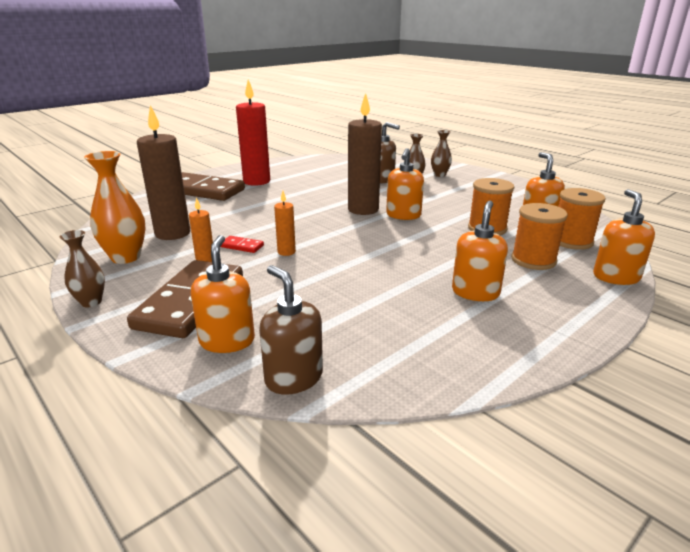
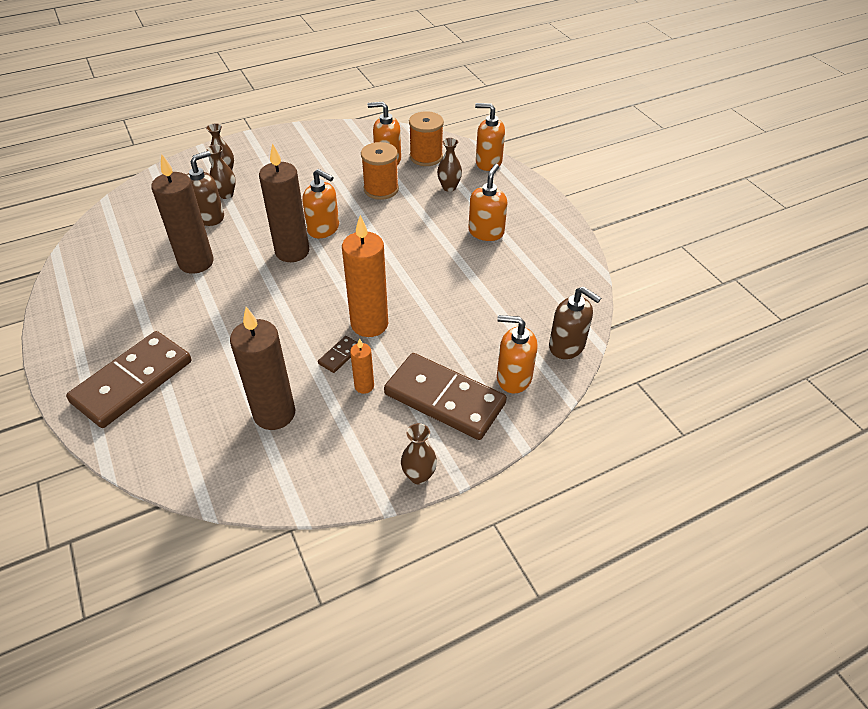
camera: 75 degrees left, 20 degrees up
orange vase [84,151,145,264] -> none
red domino [220,236,264,253] -> brown domino [318,336,358,373]
red candle [236,80,270,186] -> none
brown soap dispenser [259,265,323,395] -> brown soap dispenser turned 120 degrees counterclockwise [549,286,601,359]
orange candle [274,191,296,256] -> orange candle [342,215,388,337], size x2.06
orange soap dispenser [452,201,508,301] -> orange soap dispenser turned 75 degrees clockwise [468,164,508,241]
orange spool [511,203,568,270] -> brown vase [437,138,462,192]
none -> brown candle [151,154,214,274]

